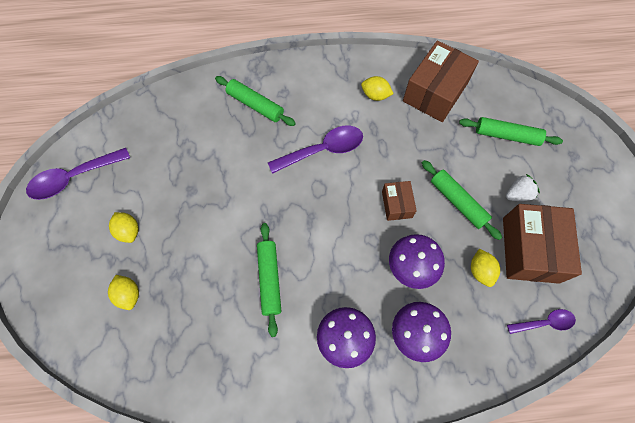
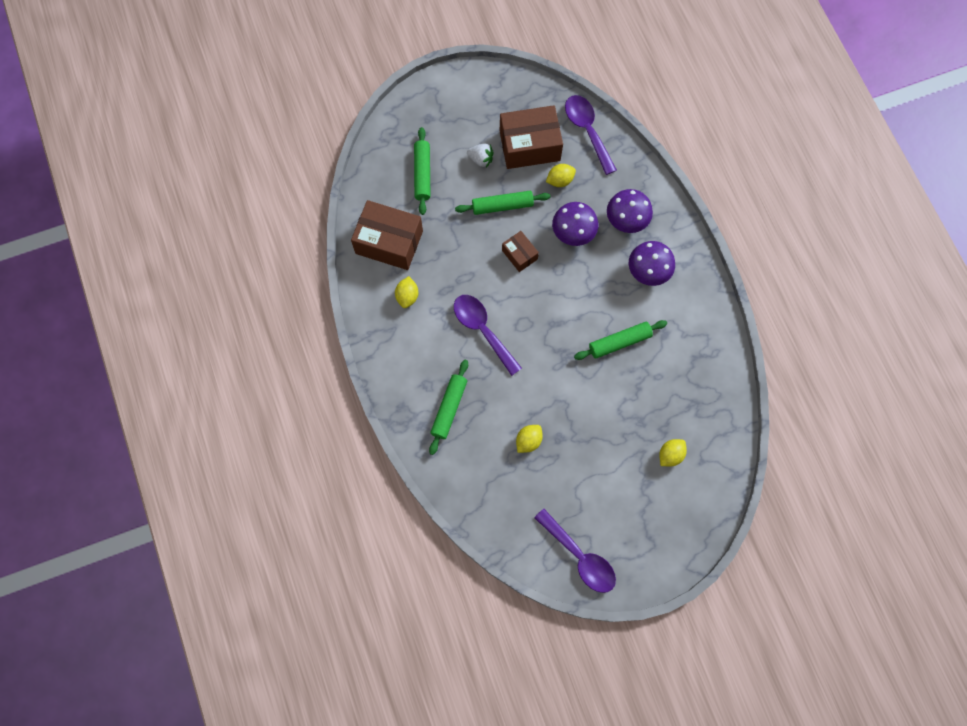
camera: 105 degrees left, 5 degrees up
yellow lemon [109,212,139,243] -> yellow lemon moved to [516,425,543,453]
brown box [382,181,417,221] -> brown box turned 75 degrees clockwise [502,231,539,272]
green rolling pin [422,160,502,240] -> green rolling pin turned 45 degrees clockwise [455,191,550,215]
white strawberry [506,174,540,201] -> white strawberry turned 150 degrees clockwise [467,143,494,168]
purple spoon [507,309,576,334] -> purple spoon [565,95,617,175], size x1.69

